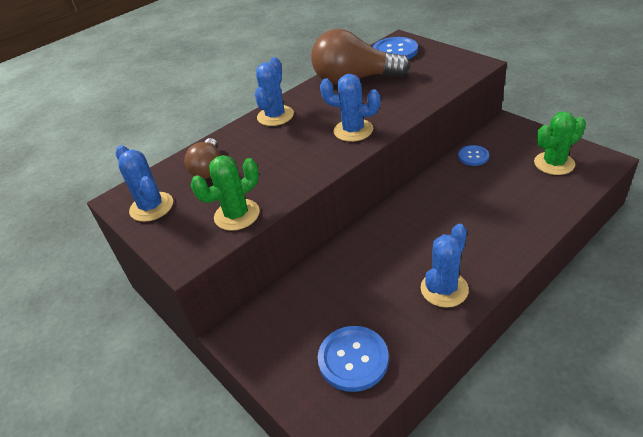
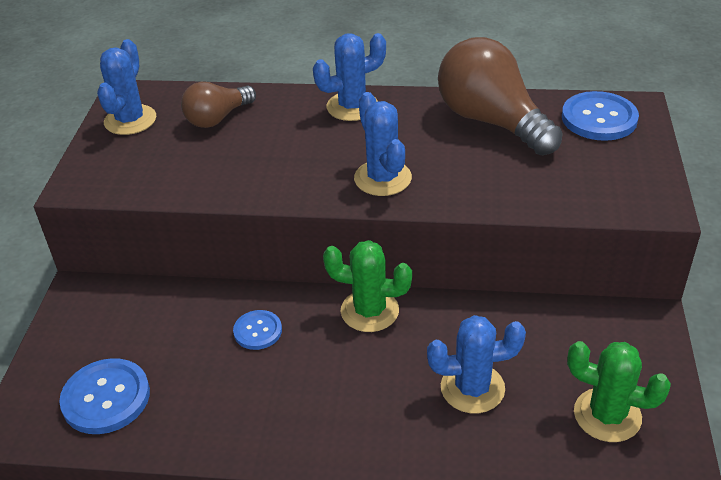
camera: 45 degrees right, 0 degrees up
green cactus [191,155,260,231] -> green cactus moved to [323,240,412,332]
blue cactus [421,224,469,308] -> blue cactus moved to [427,315,526,413]
blue button [458,145,489,166] -> blue button moved to [233,310,282,350]

